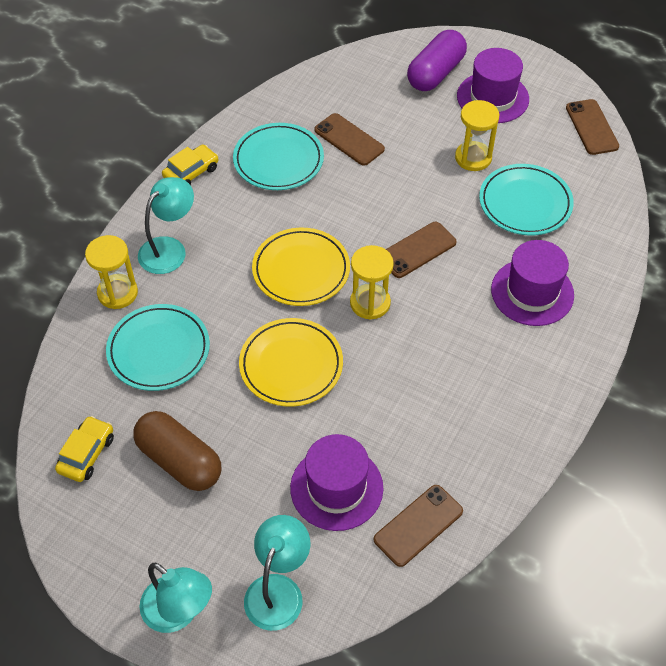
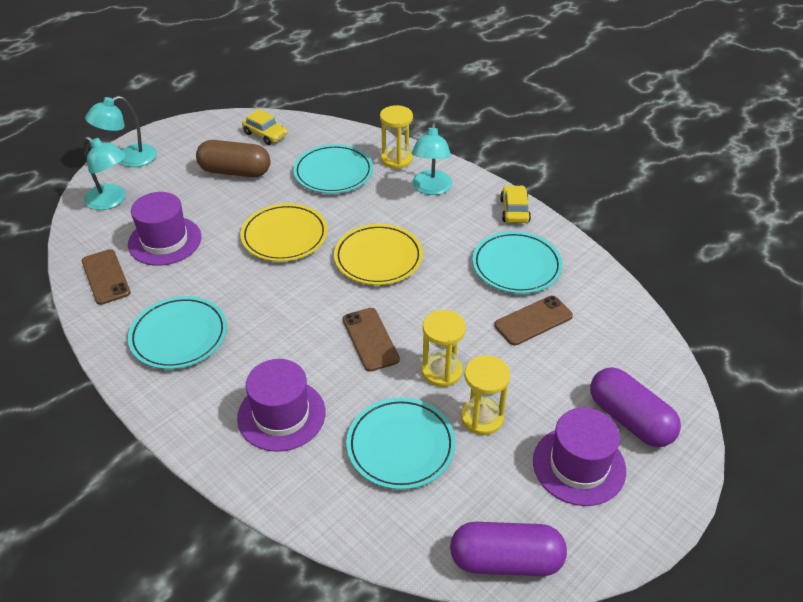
camera: 105 degrees right, 10 degrees down
brown capsule [133,411,221,491] -> brown capsule turned 45 degrees clockwise [196,140,270,177]
turquoise lamp [138,177,194,274] -> turquoise lamp turned 45 degrees clockwise [412,123,452,195]
yellow car [162,145,218,185] -> yellow car turned 150 degrees counterclockwise [500,185,531,223]
yellow hourglass [350,245,394,320] -> yellow hourglass moved to [421,310,466,387]
brown phone [566,99,619,155] -> purple capsule [450,522,567,576]
none -> turquoise plate [128,296,227,369]

